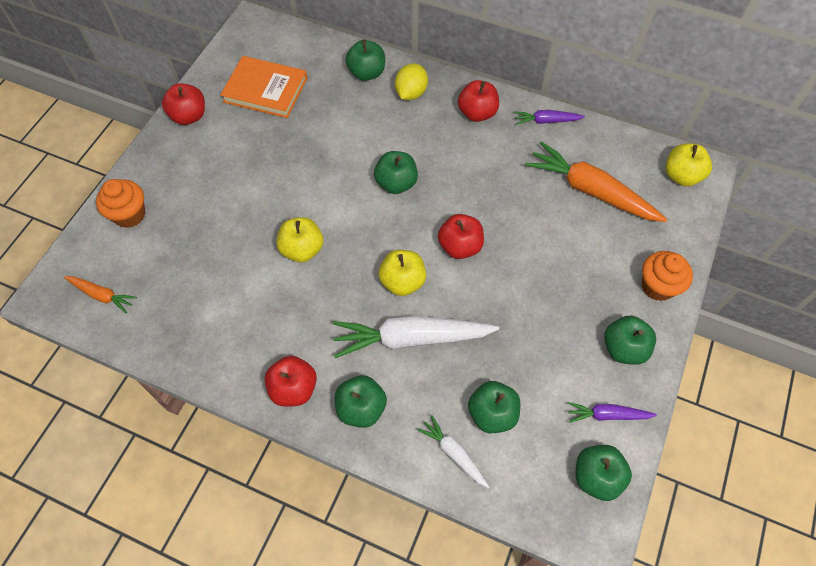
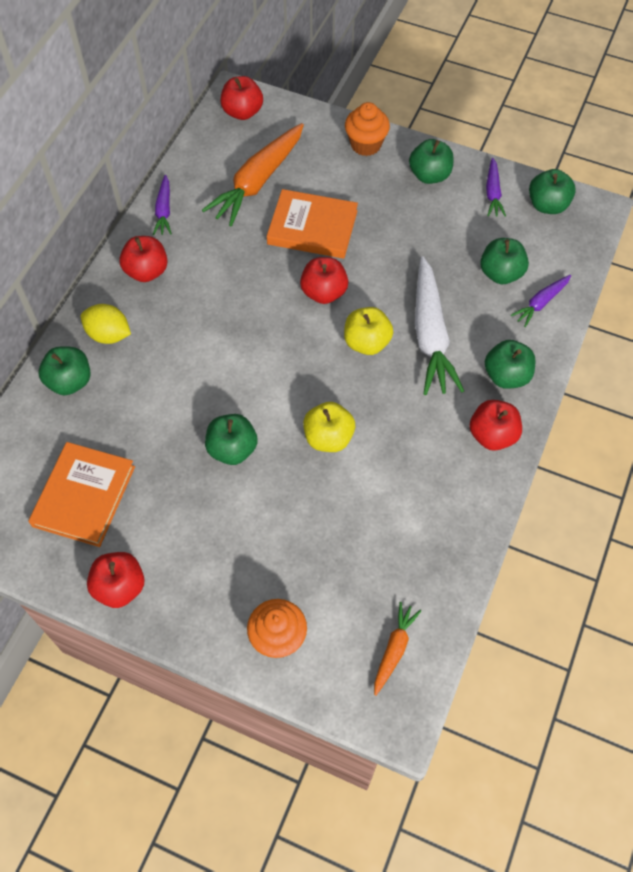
camera: 90 degrees left, 0 degrees up
green apple [374,151,418,194] -> green apple moved to [205,414,258,465]
white carrot [417,415,489,488] -> purple carrot [511,275,571,327]
yellow apple [665,143,712,186] -> red apple [220,76,263,120]
none -> orange book [267,189,358,259]

